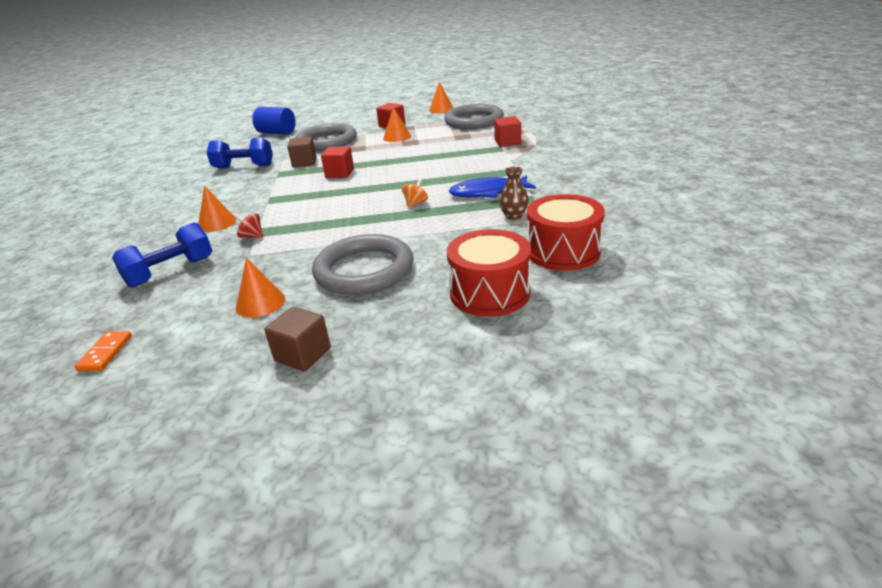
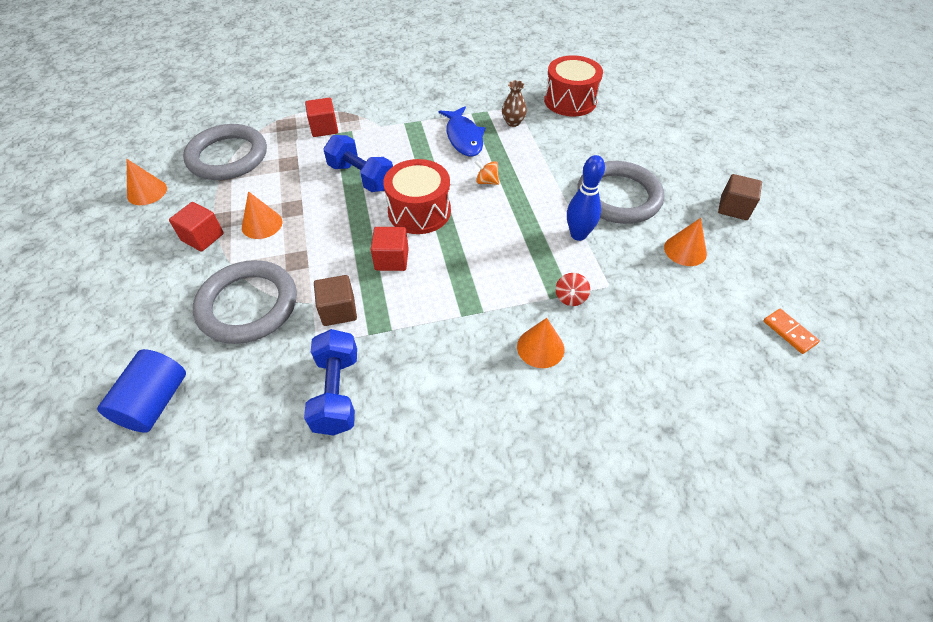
camera: 100 degrees left, 20 degrees up
orange domino [74,331,132,371] -> orange domino turned 60 degrees clockwise [763,309,820,354]
blue dumbbell [112,222,212,287] -> blue dumbbell moved to [323,135,393,192]
red drum [447,229,531,317] -> red drum moved to [383,159,451,234]
none -> blue bowling pin [567,155,605,241]

